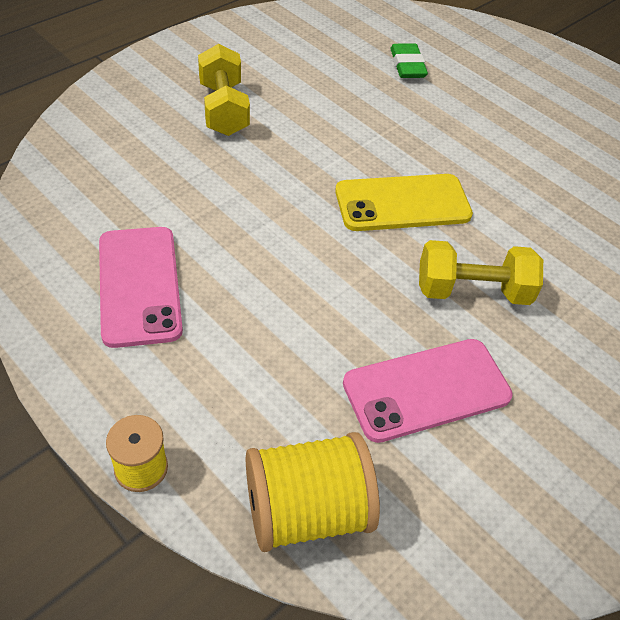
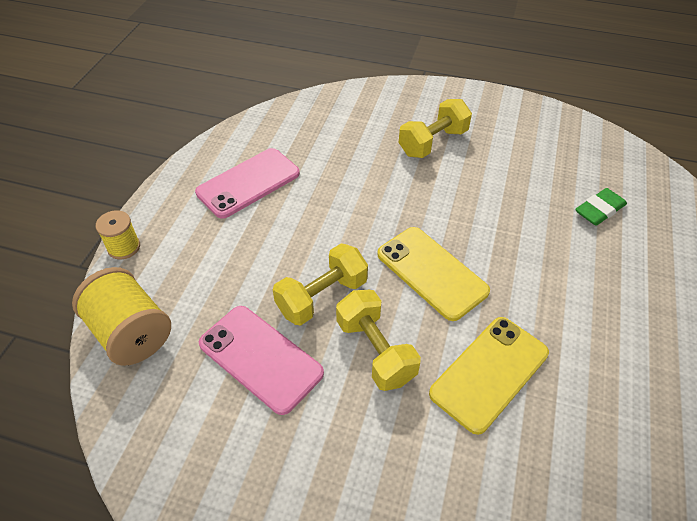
camera: 65 degrees right, 0 degrees up
none -> yellow dumbbell [273,243,368,326]
none -> yellow phone [429,317,549,435]

